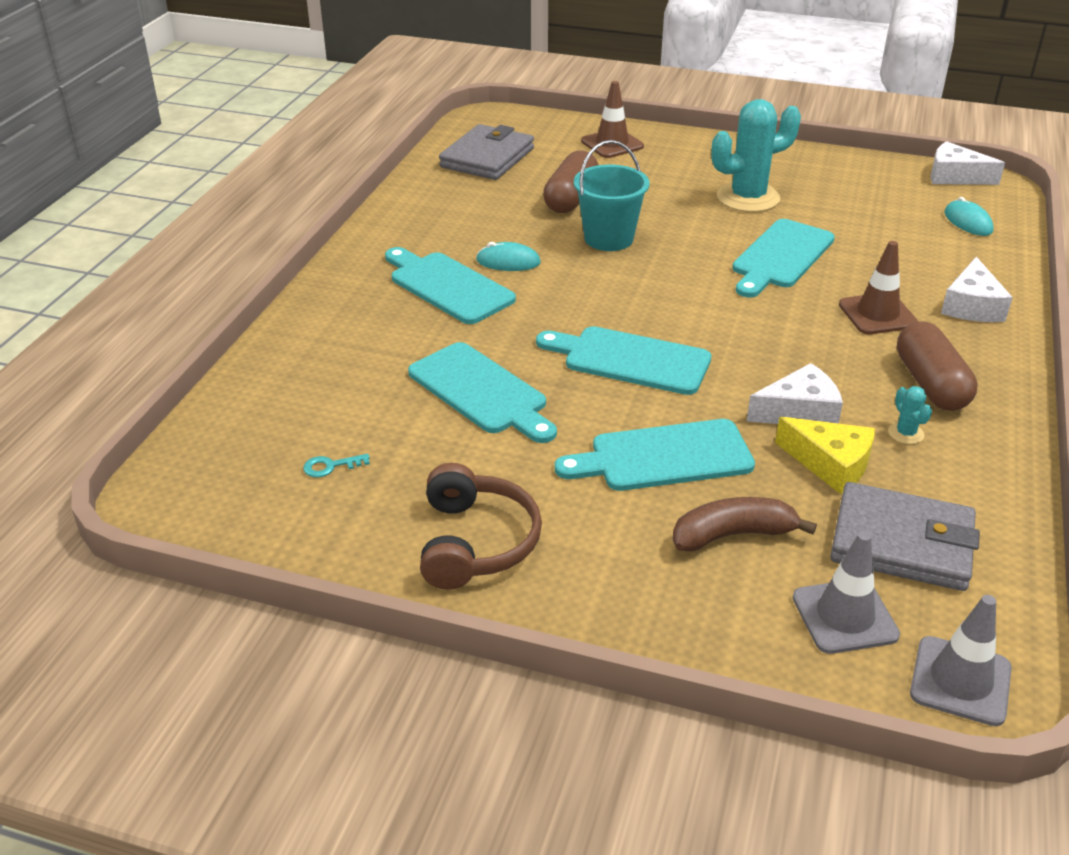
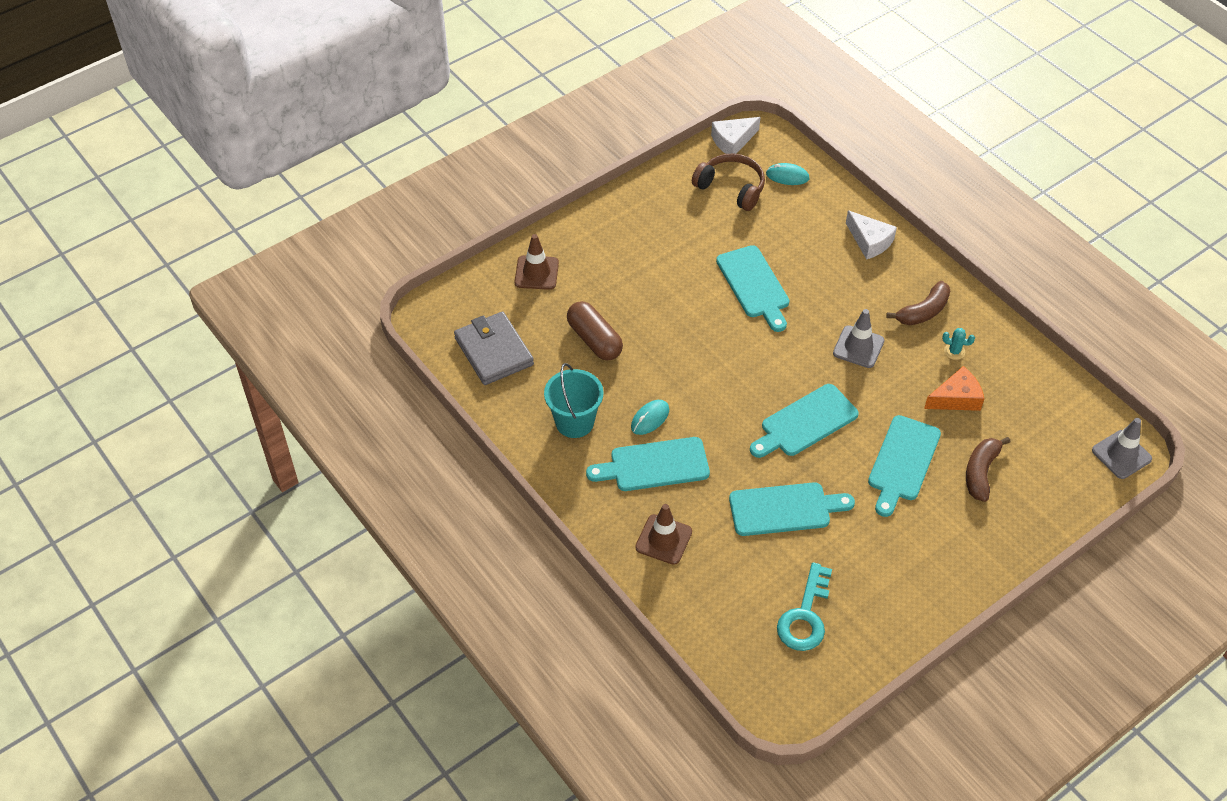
camera: 55 degrees left, 15 degrees up
turquoise key [303,454,370,477] -> turquoise key [777,562,832,651], size x2.33
brown headphones [420,463,542,589] -> brown headphones moved to [692,153,765,211]
turquoise bucket [574,140,650,251] -> turquoise bucket moved to [544,363,604,438]
turquoise cactus [711,99,801,212] -> none
white cheese [746,363,843,424] -> none
yellow cheese [775,417,875,494] -> orange cheese [924,366,984,411]
grey traffic cone [793,531,900,654] -> grey traffic cone moved to [833,309,884,368]
grey wallet [830,482,980,591] -> none
brown traffic cone [839,241,918,334] -> brown traffic cone moved to [635,504,692,565]
brown capsule [897,321,977,411] -> brown banana [886,281,950,325]

